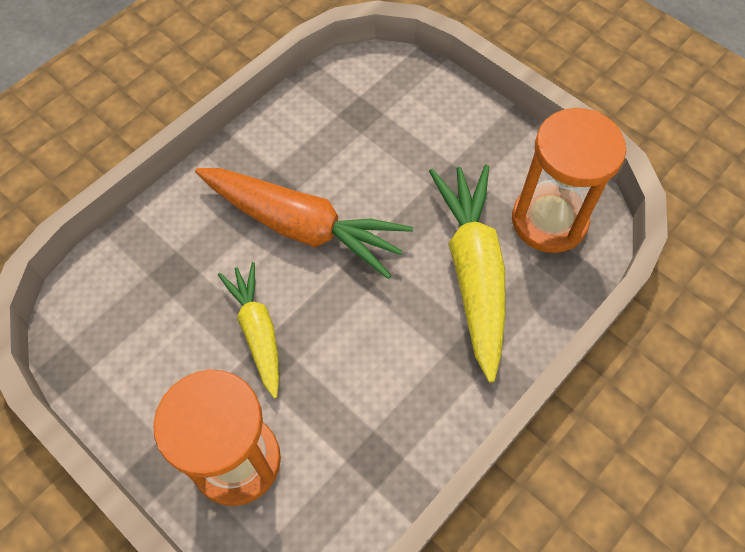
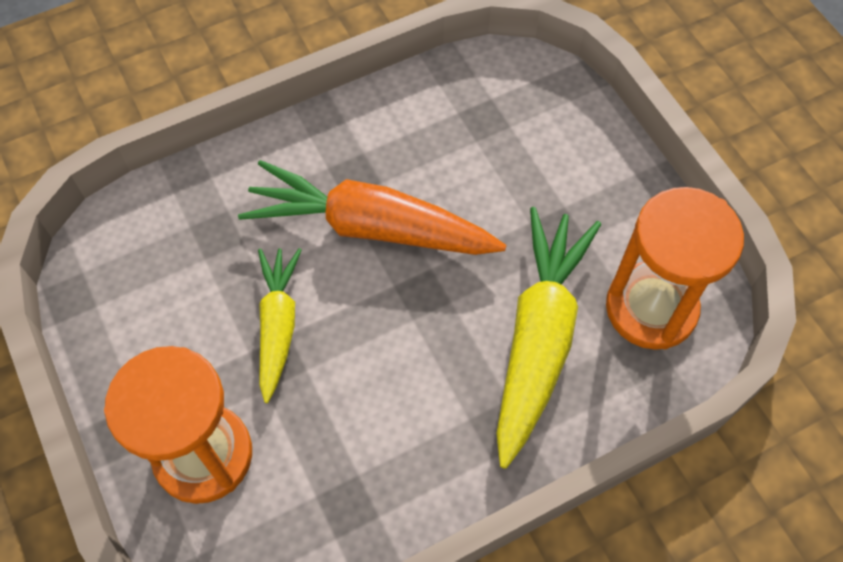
camera: 20 degrees right, 0 degrees up
orange carrot [195,168,413,279] -> orange carrot turned 150 degrees clockwise [238,160,506,255]

